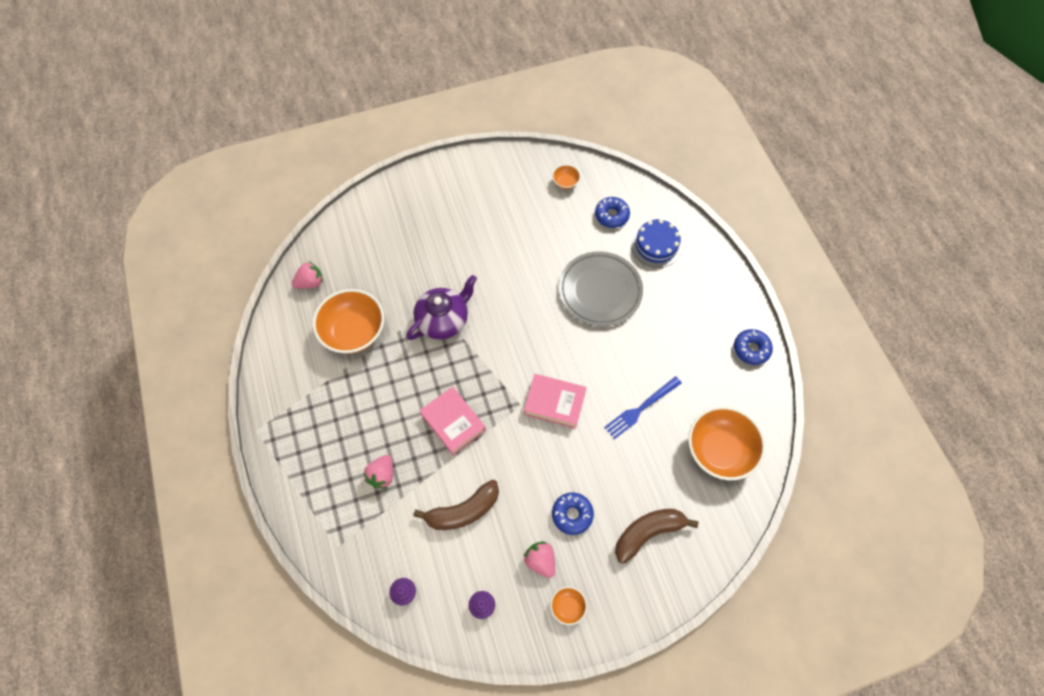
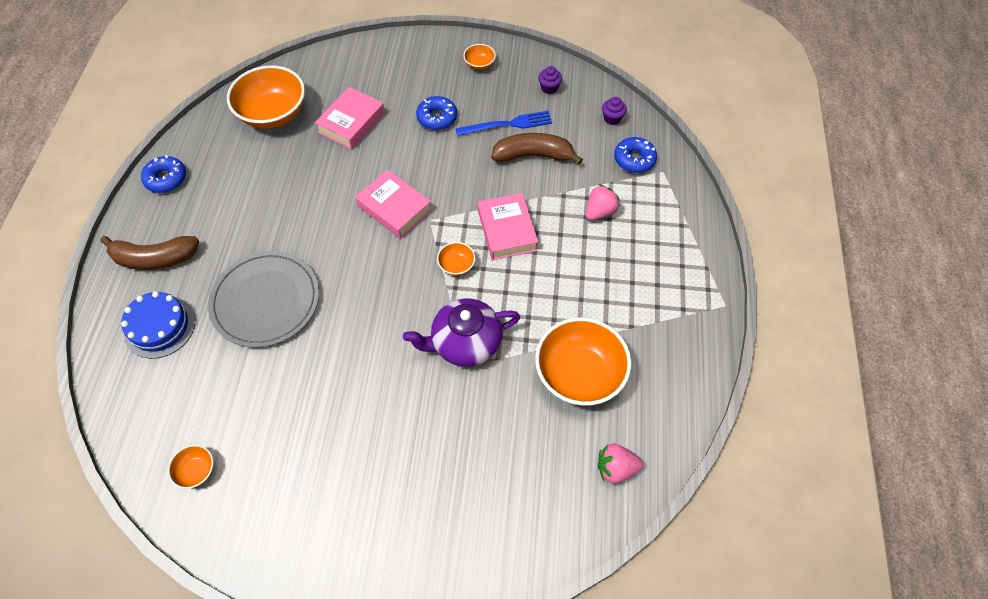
camera: 155 degrees left, 5 degrees down
pink strawberry [524,541,555,578] -> none
blue donut [595,197,630,228] -> blue donut moved to [614,137,657,173]
blue fork [604,376,682,439] -> blue fork moved to [456,111,552,136]
brown banana [615,509,699,564] -> brown banana moved to [100,236,199,270]
none -> pink book [315,87,385,149]
none -> orange bowl [437,242,475,276]

